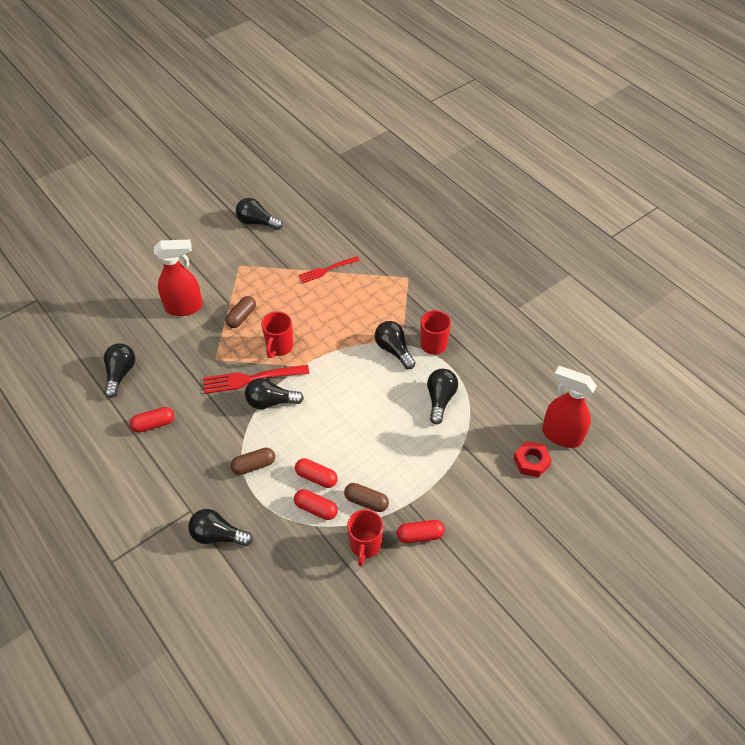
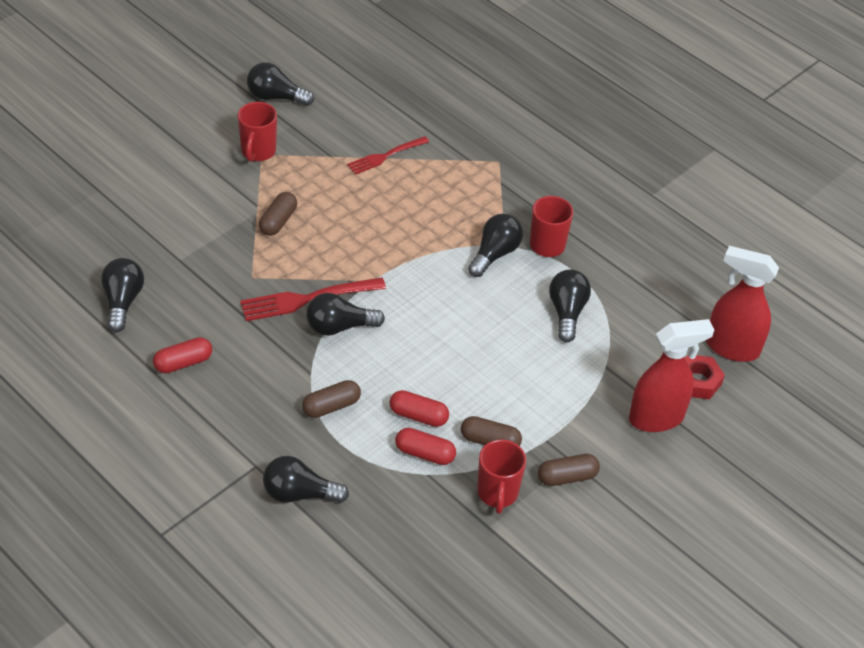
camera: 10 degrees left, 5 degrees down
red spray bottle [154,240,203,316] -> red spray bottle moved to [629,319,714,432]
red mug [261,311,293,358] -> red mug moved to [238,102,277,162]
black light bulb [375,321,416,369] -> black light bulb turned 75 degrees clockwise [468,214,523,277]
red capsule [397,520,445,543] -> brown capsule [538,454,600,486]

